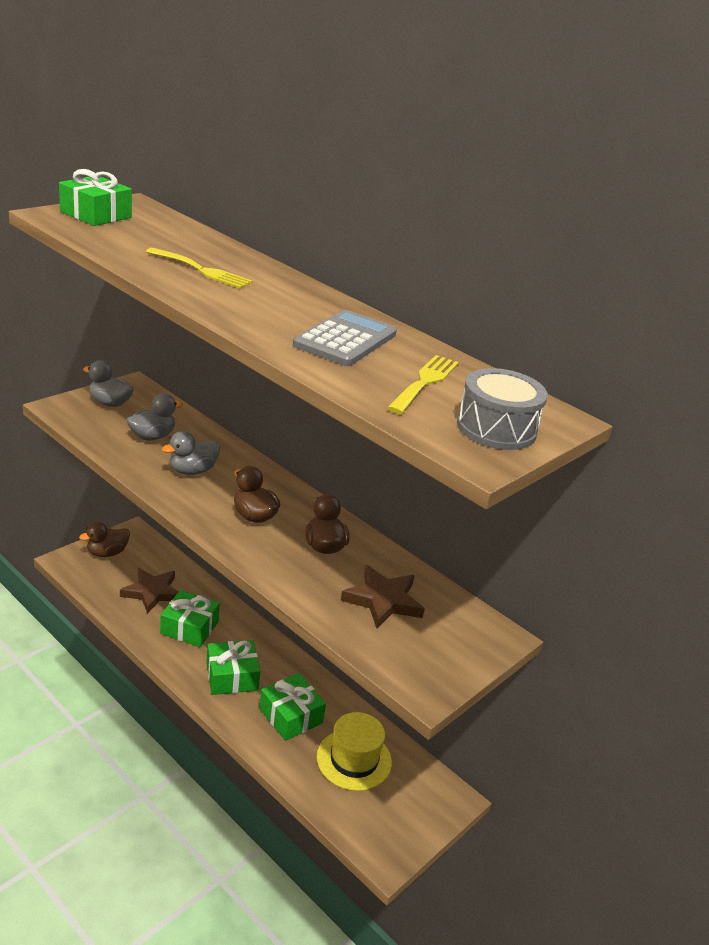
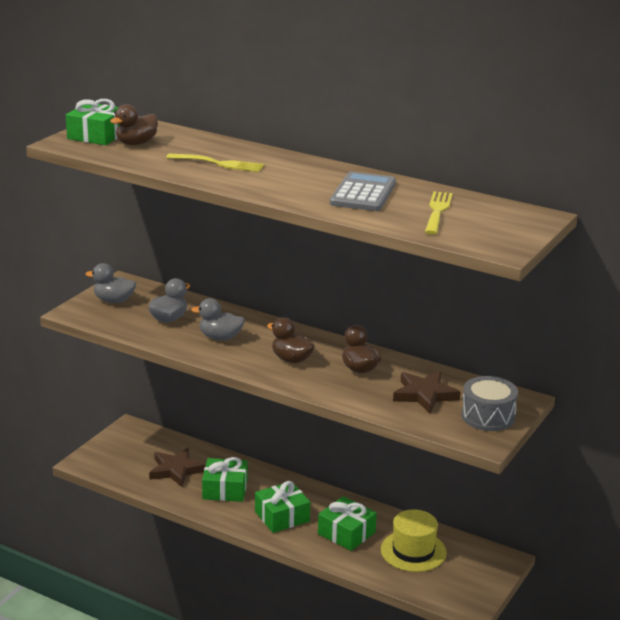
camera: 10 degrees left, 5 degrees down
brown duck [79,522,130,557] -> brown duck moved to [110,104,158,145]
grey duck [162,431,220,475] -> grey duck turned 60 degrees clockwise [191,298,245,340]
grey drum [457,368,548,450] -> grey drum moved to [461,376,518,431]

